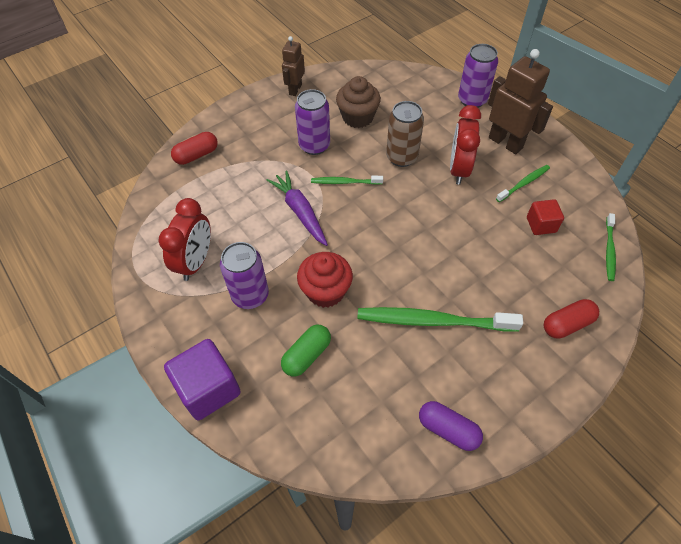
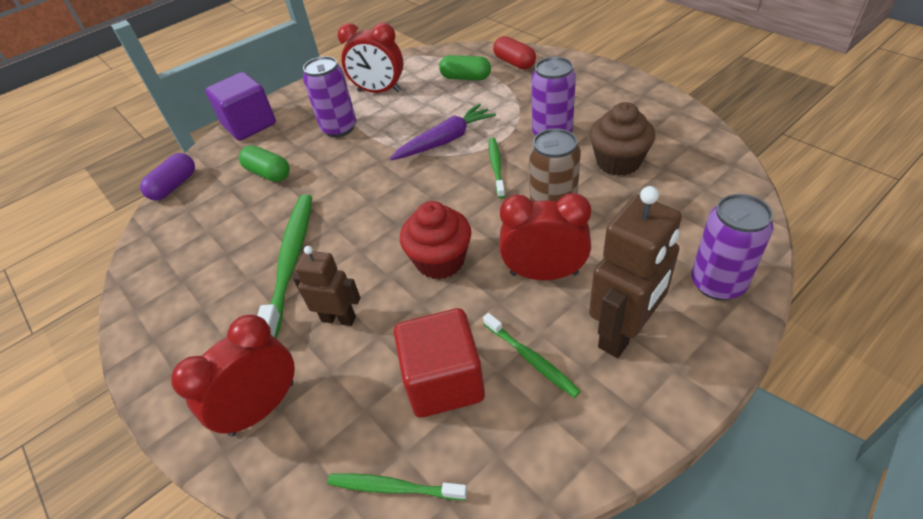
camera: 90 degrees right, 10 degrees down
brown robot [282,36,305,96] -> brown robot moved to [293,246,361,326]
red cupcake [297,252,353,308] -> red cupcake moved to [400,201,471,279]
purple capsule [419,401,483,451] -> purple capsule moved to [140,153,195,201]
red cube [527,199,564,235] -> red cube [394,308,485,418], size x1.71
red capsule [544,299,599,338] -> red clock [171,315,295,436]
none -> green capsule [439,55,491,81]

